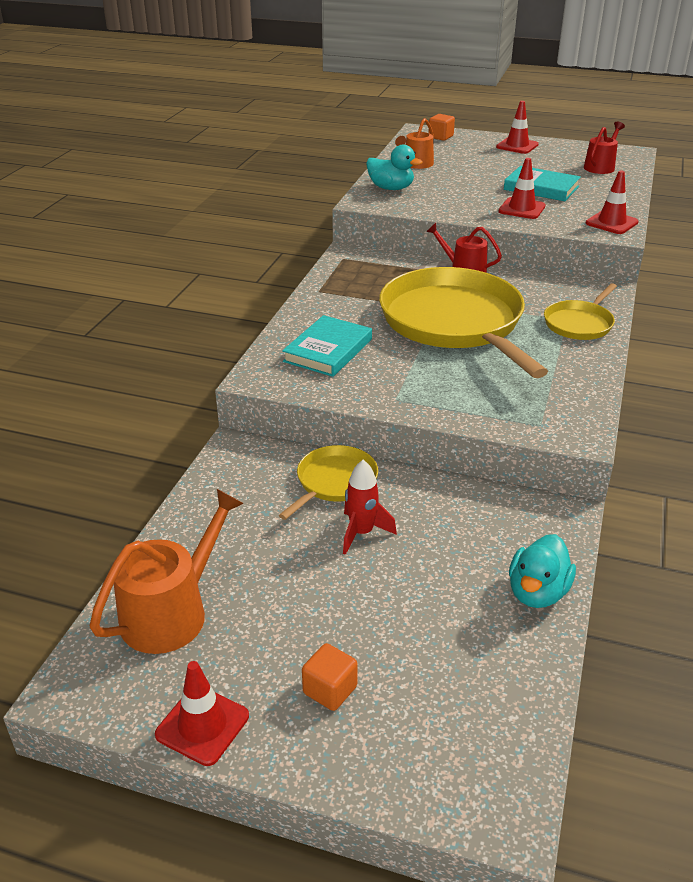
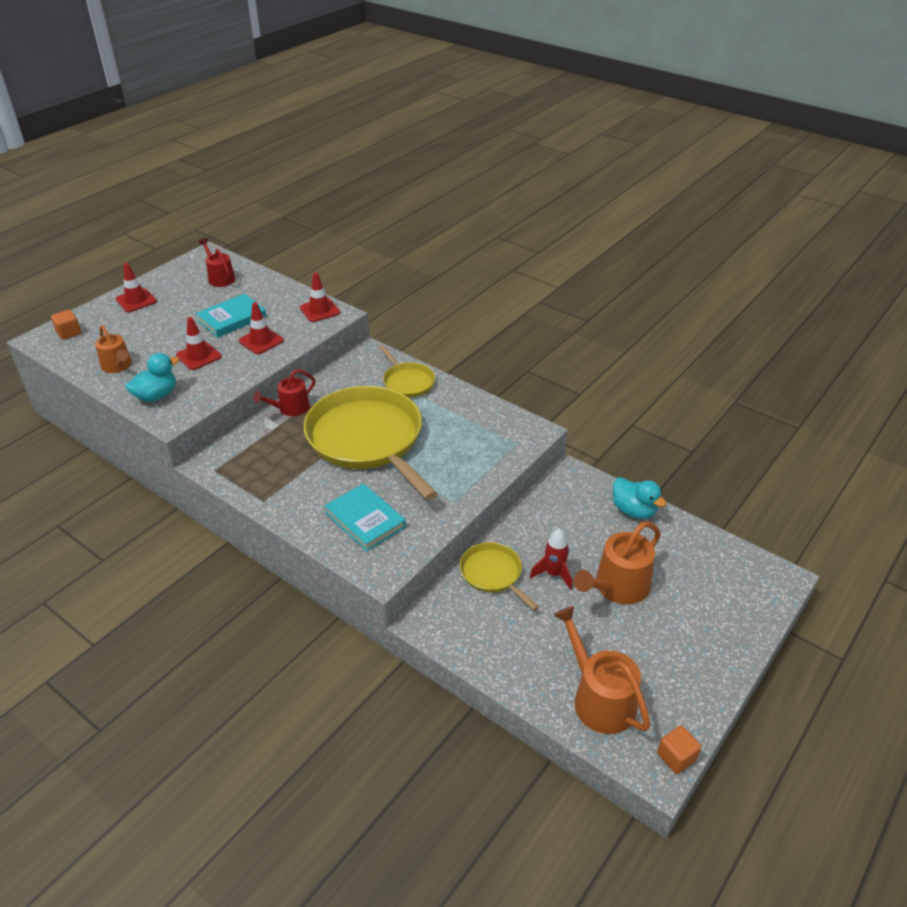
camera: 70 degrees left, 5 degrees up
red traffic cone [155,661,249,766] -> red traffic cone moved to [176,317,222,370]
orange cube [302,643,358,711] -> orange cube moved to [657,726,701,774]
yellow pan [379,267,548,378] -> yellow pan turned 60 degrees clockwise [304,386,437,500]
none -> orange watering can [574,521,661,604]

